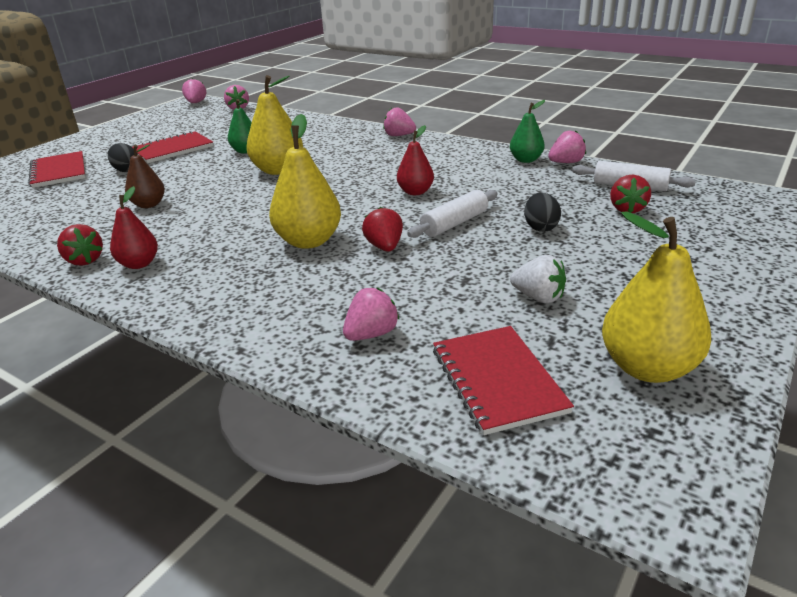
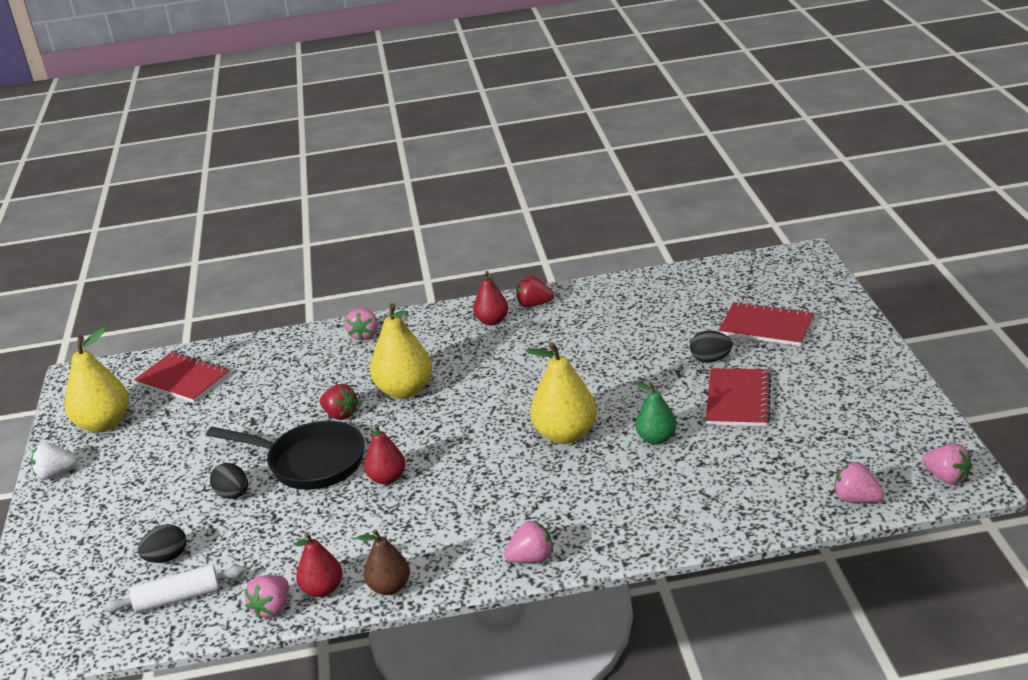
camera: 140 degrees right, 0 degrees up
brown pear [125,144,165,208] -> brown pear moved to [357,530,410,595]
pink strawberry [343,288,399,341] -> pink strawberry moved to [345,308,378,341]
white rolling pin [407,190,498,238] -> black pan [206,421,365,490]
green pear [510,100,545,163] -> red pear [294,533,343,597]
white strawberry [510,255,566,303] -> white strawberry moved to [31,442,77,480]
red strawberry [610,174,651,213] -> black egg [138,524,186,563]

